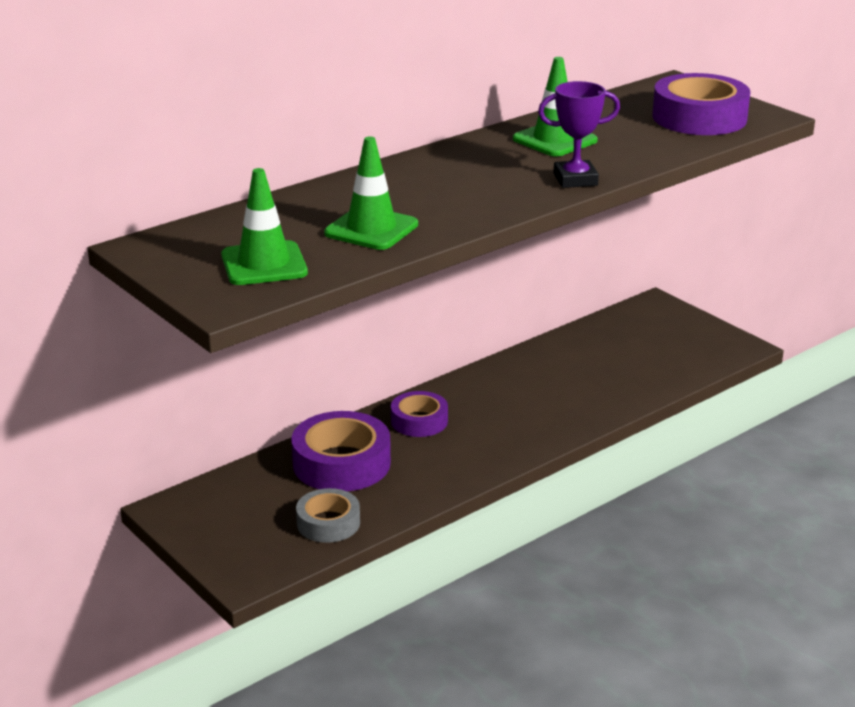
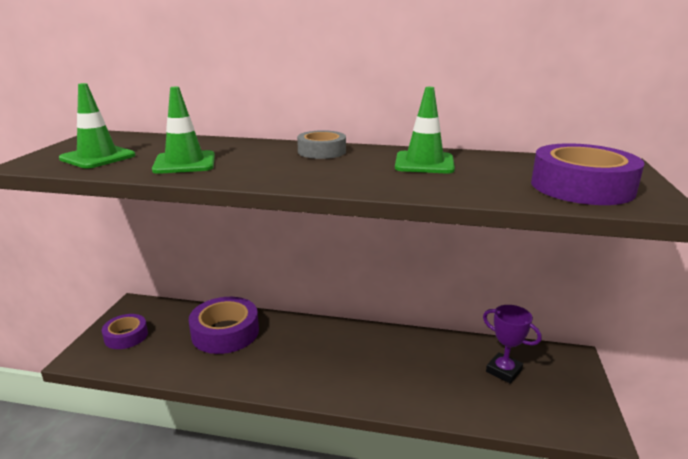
camera: 50 degrees right, 5 degrees down
grey tape [296,488,360,543] -> grey tape moved to [297,130,346,159]
purple tape [391,391,448,437] -> purple tape moved to [102,314,148,349]
purple trophy [538,81,620,188] -> purple trophy moved to [483,305,542,384]

